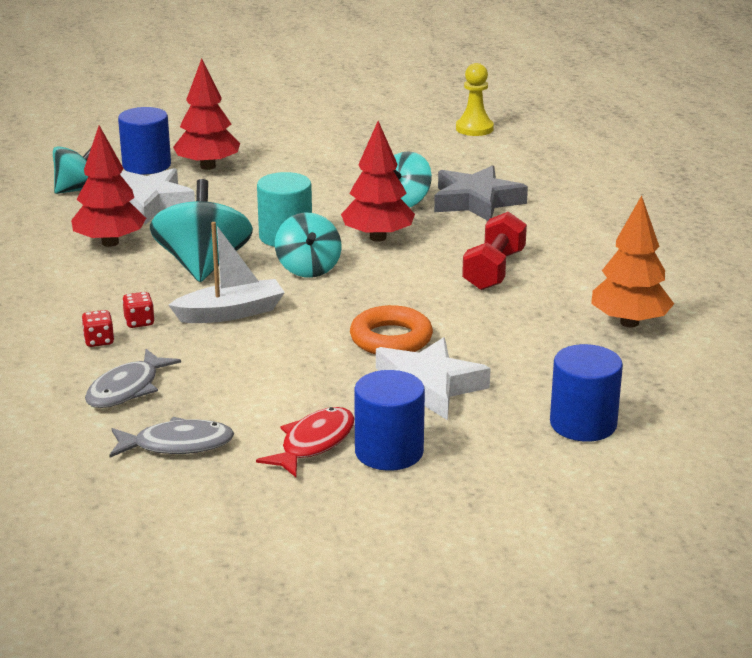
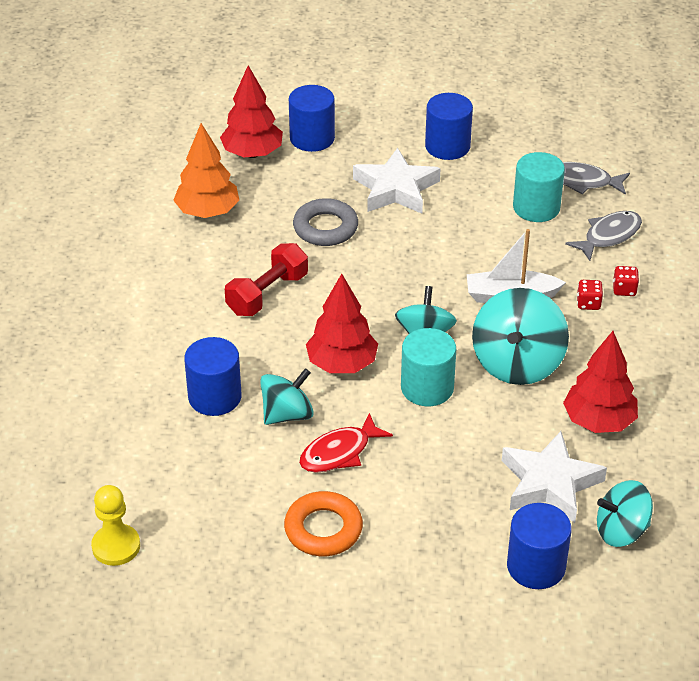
camera: 160 degrees left, 15 degrees up
red tree [173,58,240,170] -> red tree moved to [220,65,283,158]
red fish [256,407,355,477] -> red fish moved to [299,413,393,473]
orange ring [350,305,433,354] -> orange ring moved to [284,491,363,556]
grey star [434,165,528,221] -> blue cylinder [184,337,242,416]
none -> grey ring [293,198,358,246]
none -> turquoise cylinder [513,152,565,222]

